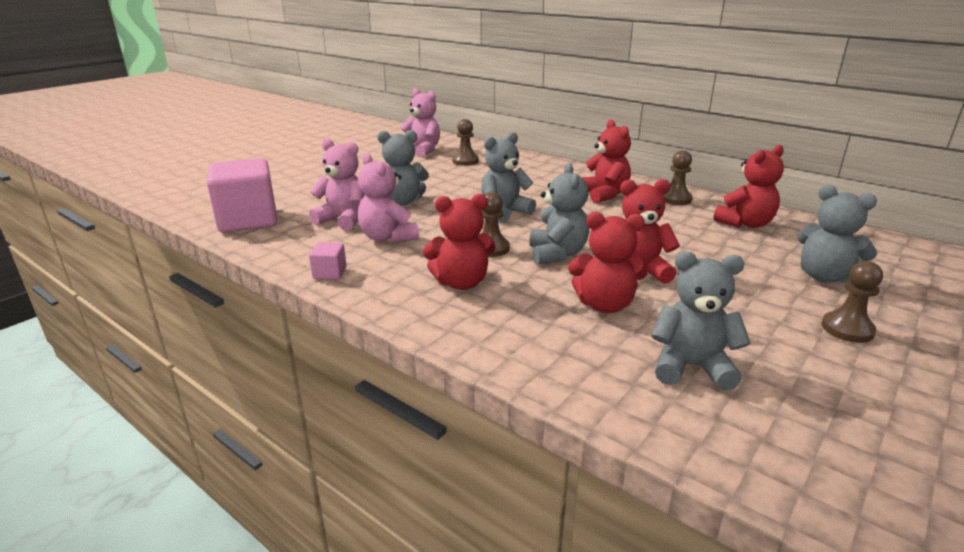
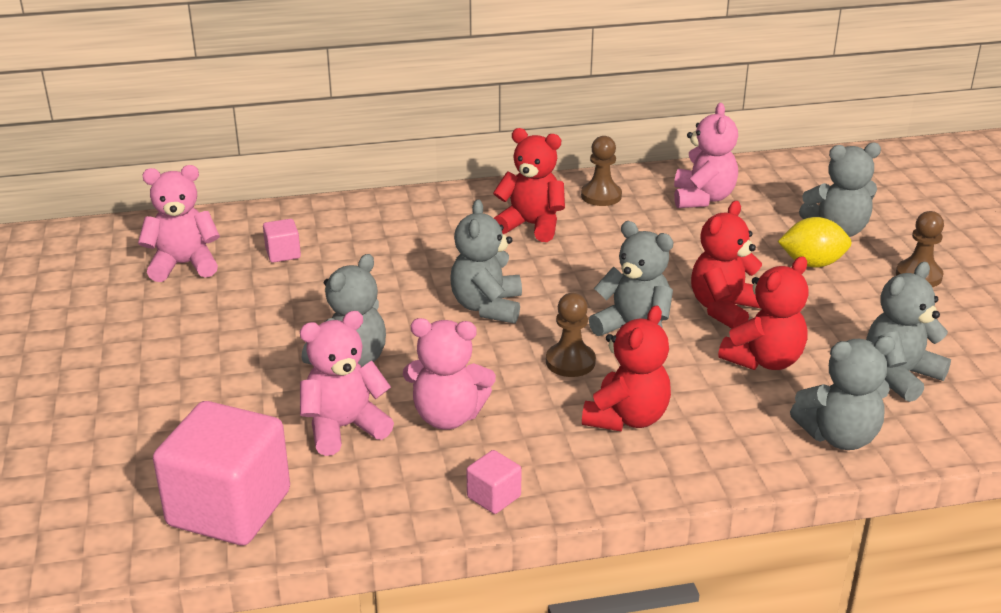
camera: 50 degrees left, 5 degrees up
brown pawn [452,119,479,166] -> pink cube [263,219,301,263]
red teddy bear [713,145,784,228] -> pink teddy bear [674,103,738,208]
none -> yellow lemon [778,217,851,268]
none -> grey teddy bear [790,336,895,450]

